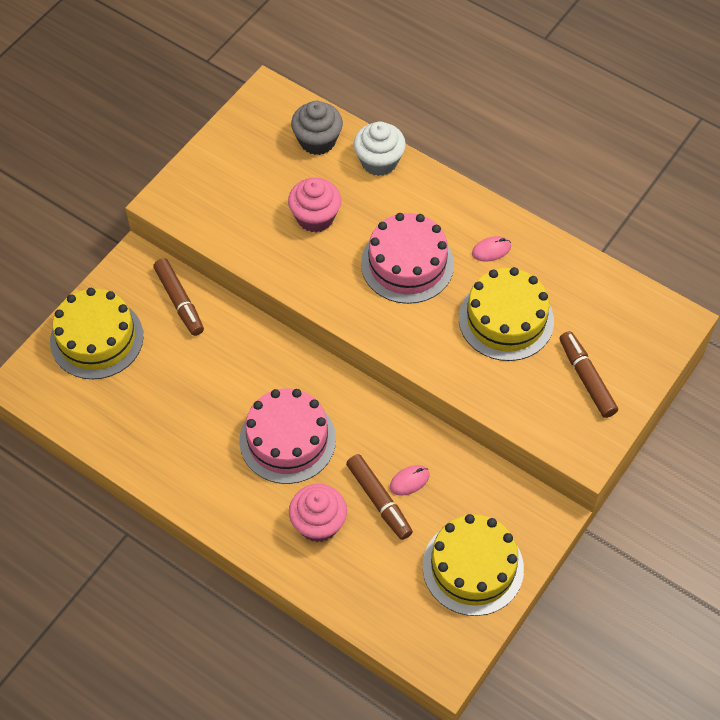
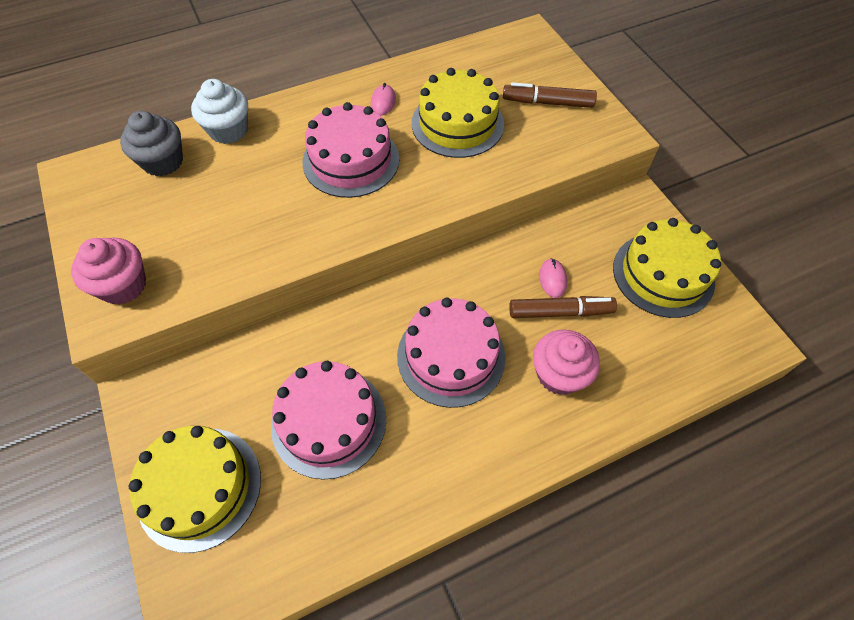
camera: 60 degrees left, 0 degrees up
brown marker [153,258,204,336] -> none
pink cupcake [288,178,341,232] -> pink cupcake moved to [71,238,146,305]
none -> pink cake [271,361,386,480]

